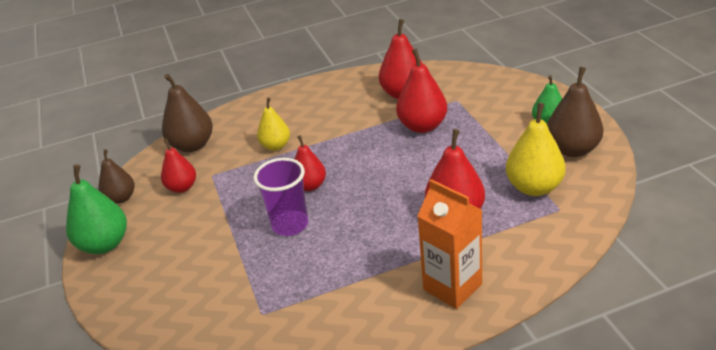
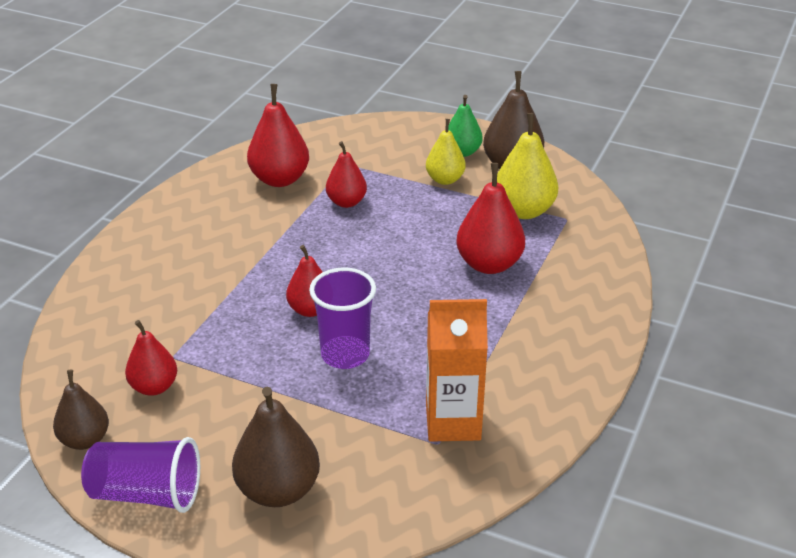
camera: 50 degrees left, 0 degrees up
green pear [66,164,127,254] -> purple cup [81,437,200,513]
brown pear [162,74,213,152] -> brown pear moved to [232,387,320,507]
yellow pear [257,98,290,151] -> yellow pear moved to [426,119,466,185]
red pear [396,49,447,133] -> red pear [326,141,367,208], size x0.65
orange carton [417,179,482,309] -> orange carton moved to [426,299,488,442]

